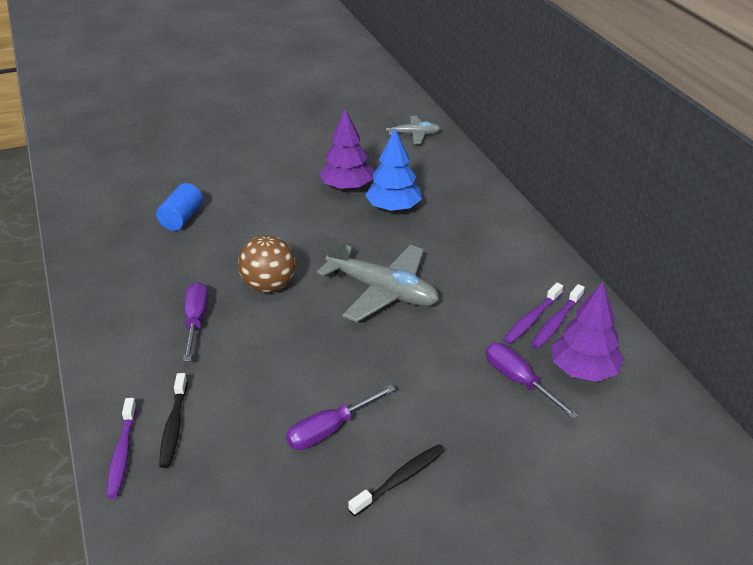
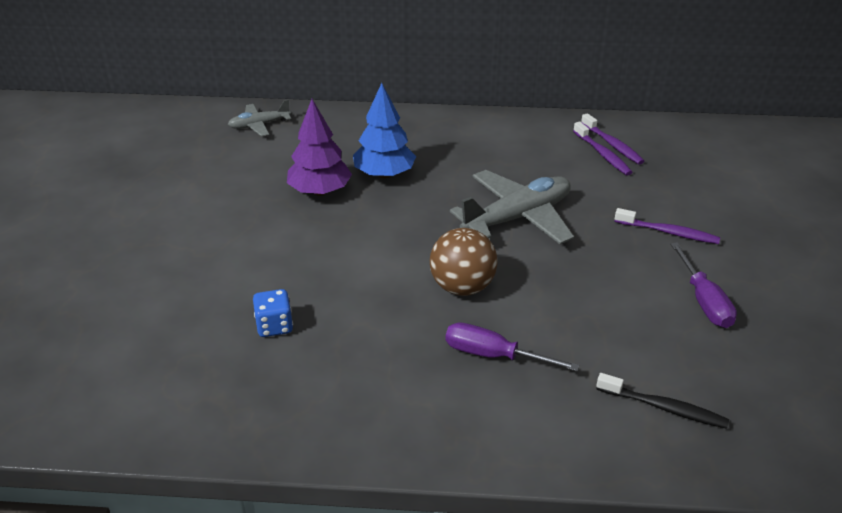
camera: 65 degrees left, 0 degrees up
purple toothbrush [107,398,137,498] -> purple toothbrush moved to [615,208,720,244]
blue cylinder [156,183,203,231] -> blue dice [253,289,293,337]
black toothbrush [348,444,445,516] -> none
grey plane [386,116,441,144] -> grey plane turned 135 degrees counterclockwise [228,99,291,136]
purple screwdriver [486,343,579,419] -> none
purple tree [552,282,624,382] -> none

